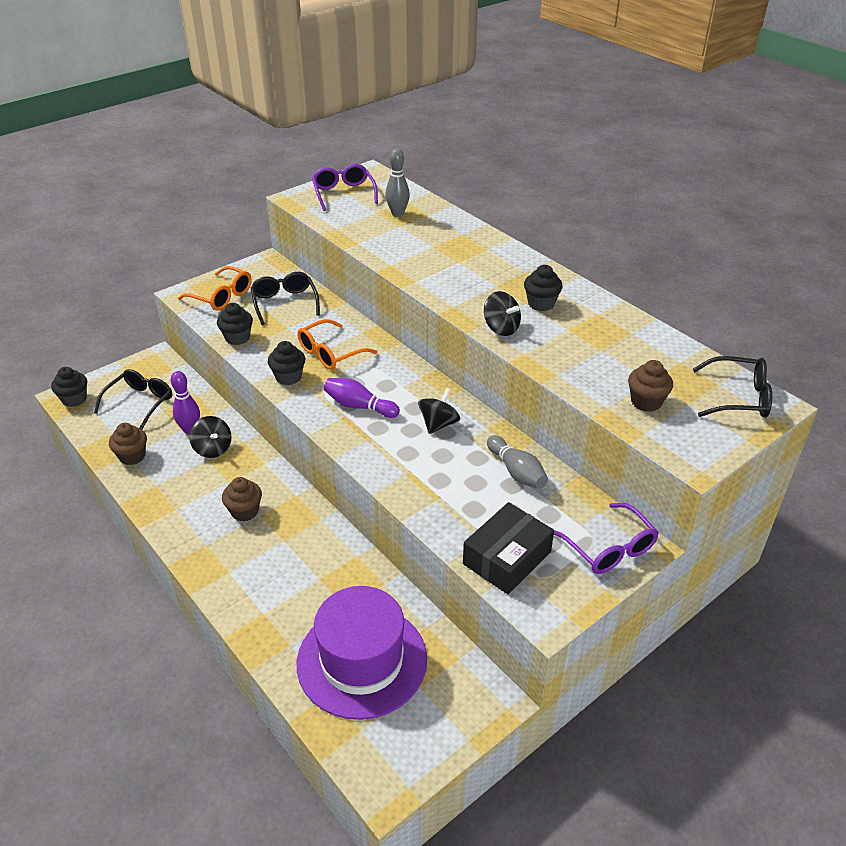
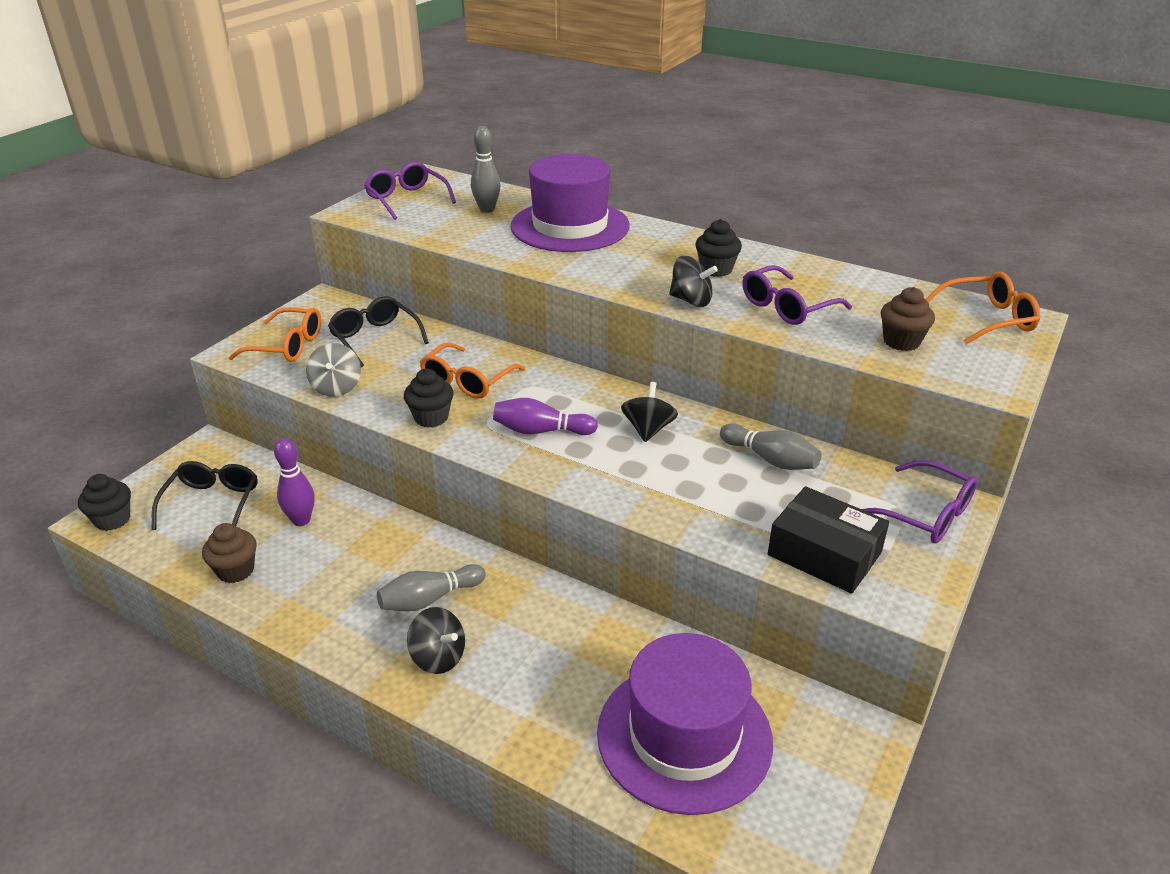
camera: 20 degrees left, 5 degrees down
black spinning top [189,416,231,458] -> black spinning top moved to [407,607,465,674]
black cupcake [217,303,253,345] -> grey spinning top [306,343,361,397]
brown cupcake [222,477,262,522] -> grey bowling pin [377,564,485,611]
black box [463,502,554,594] -> black box turned 75 degrees counterclockwise [768,486,889,594]
black glasses [693,356,772,418] -> orange glasses [926,271,1040,344]
none -> purple hat [510,154,630,252]
none -> purple glasses [742,265,852,325]

